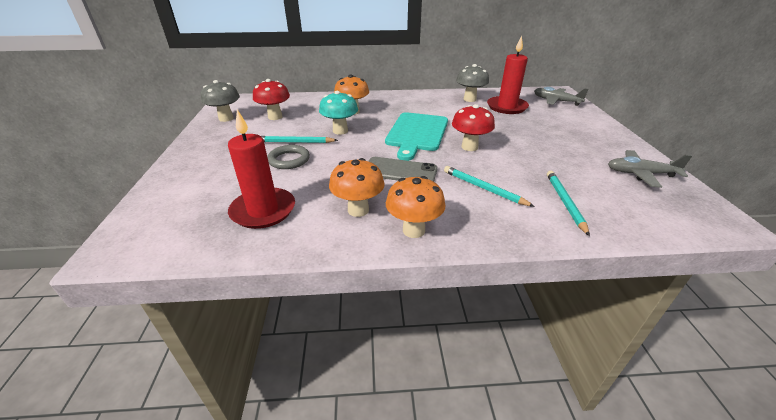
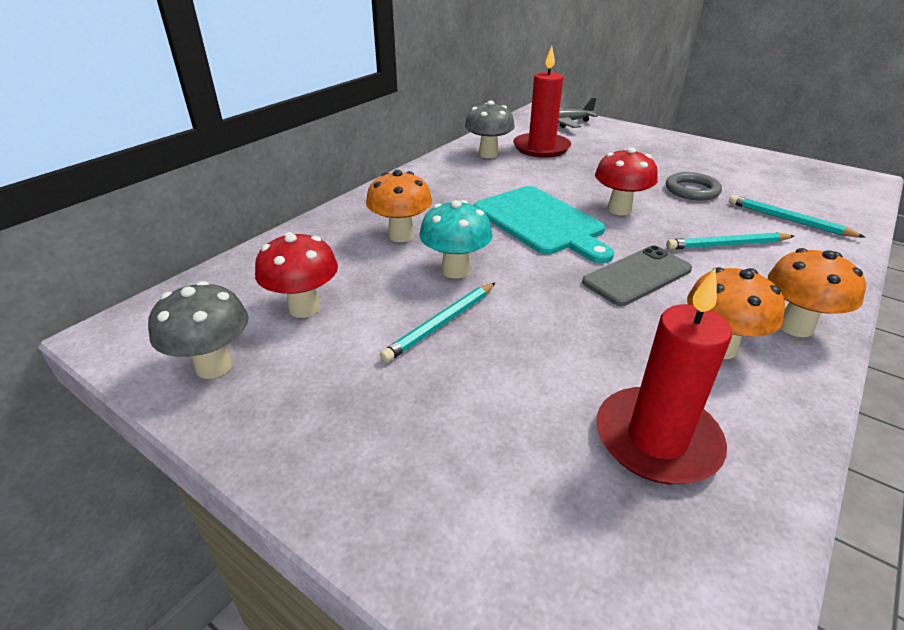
camera: 50 degrees left, 0 degrees up
grey ring [267,145,310,169] -> grey ring moved to [666,172,722,200]
grey plane [608,150,692,188] -> none

